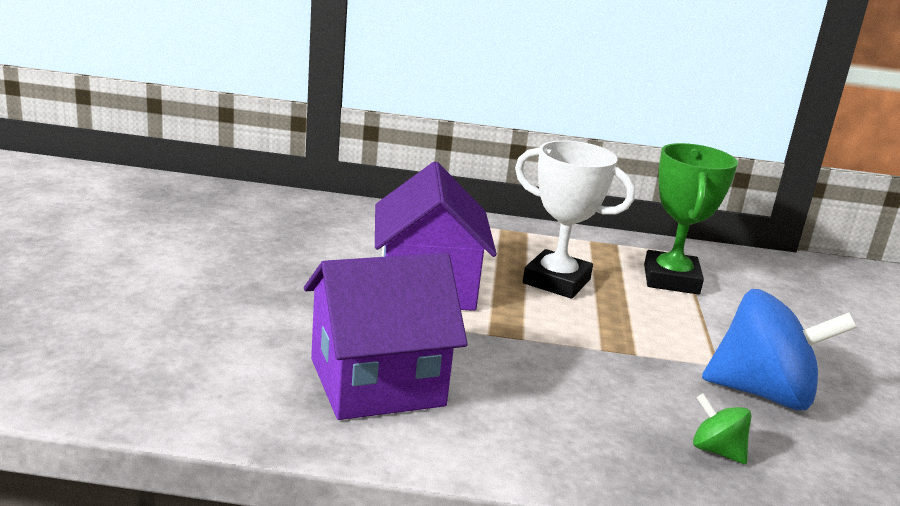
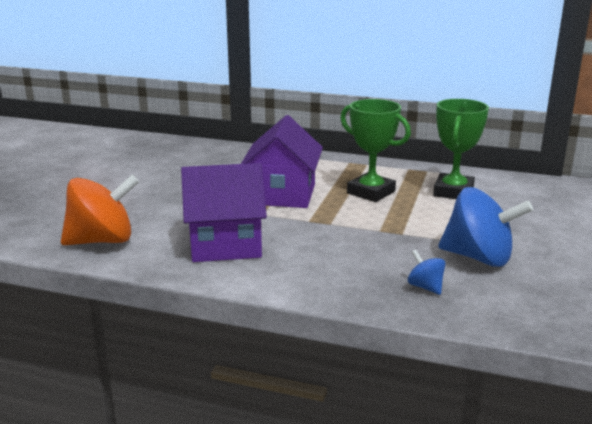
camera: 15 degrees right, 0 degrees up
white trophy [515,140,635,299] -> green trophy [340,99,411,202]
green spinning top [693,393,751,464] -> blue spinning top [408,250,446,295]
none -> orange spinning top [61,175,139,245]

